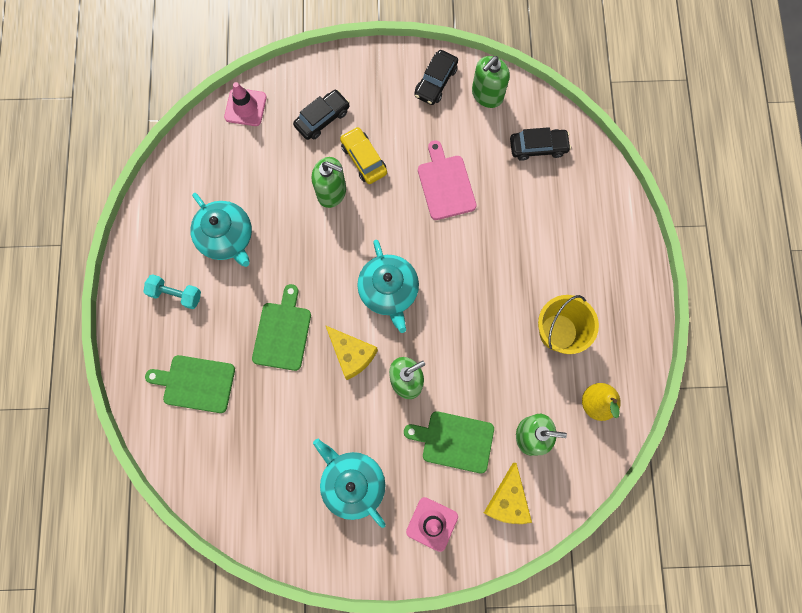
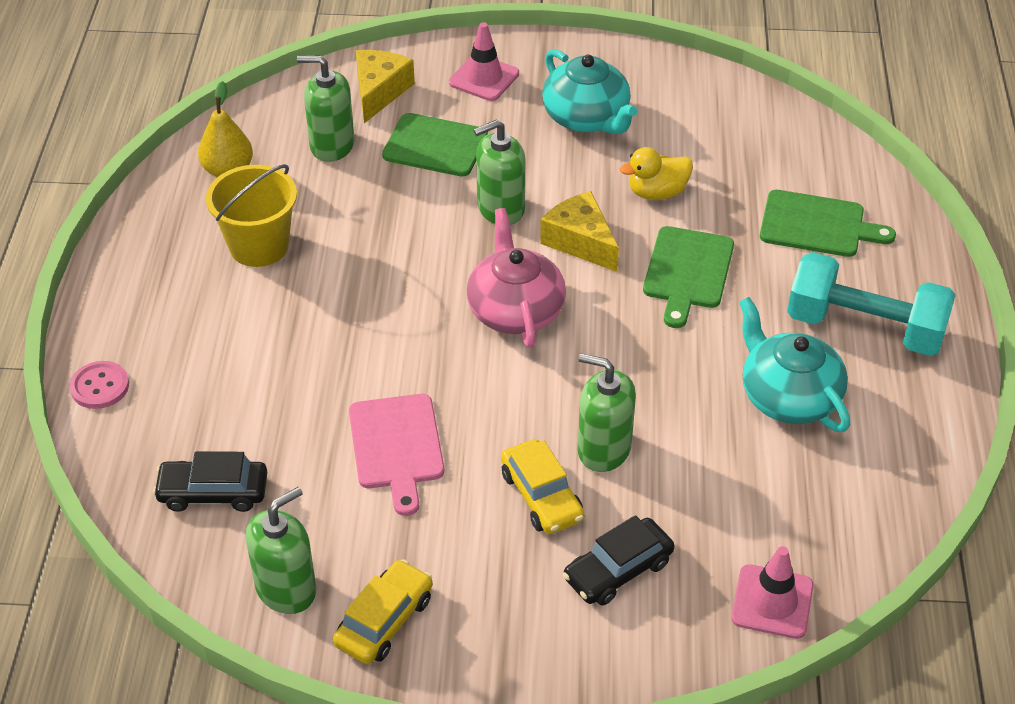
camera: 175 degrees left, 30 degrees down
turquoise dumbbell [144,274,201,309] -> turquoise dumbbell [787,252,956,356], size x1.83
turquoise teapot [357,240,419,333] -> pink teapot [467,208,566,348]
black car [414,50,458,105] -> yellow car [333,559,433,664]
none -> pink button [69,361,129,409]
none -> yellow duck [620,147,693,200]

